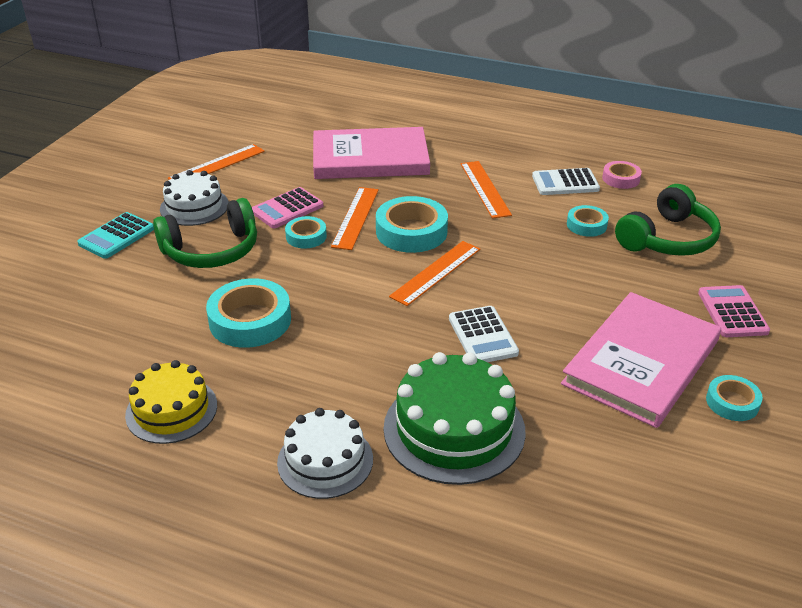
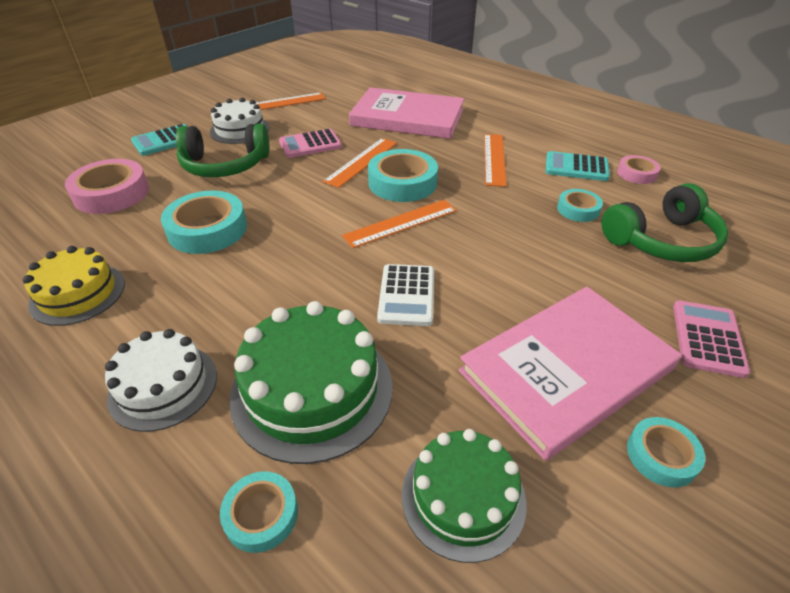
camera: 20 degrees right, 5 degrees up
turquoise tape [285,216,327,248] -> turquoise tape moved to [220,471,298,553]
white calculator [532,168,600,195] -> turquoise calculator [546,151,610,181]
none -> pink tape [65,159,149,214]
none -> green cake [402,429,527,563]

